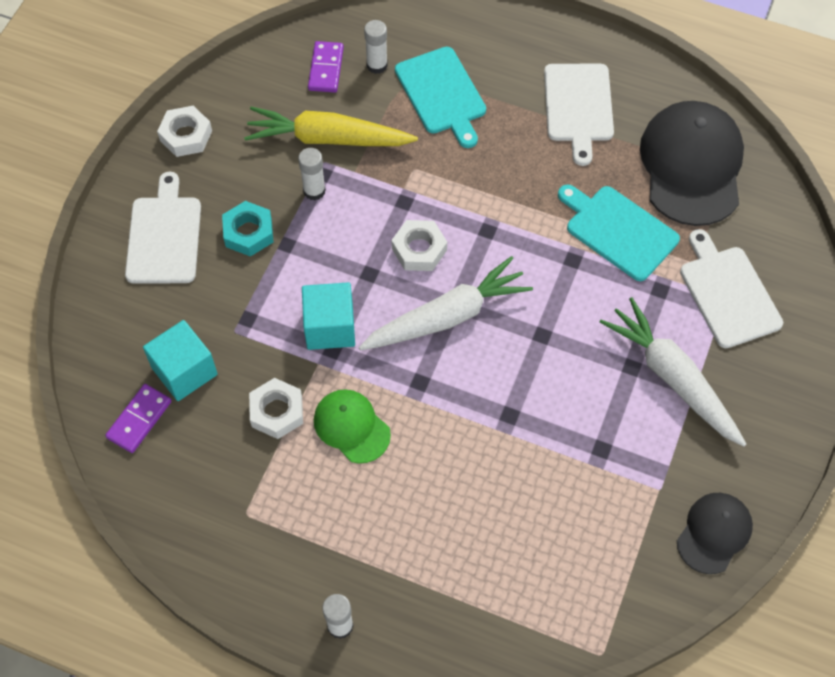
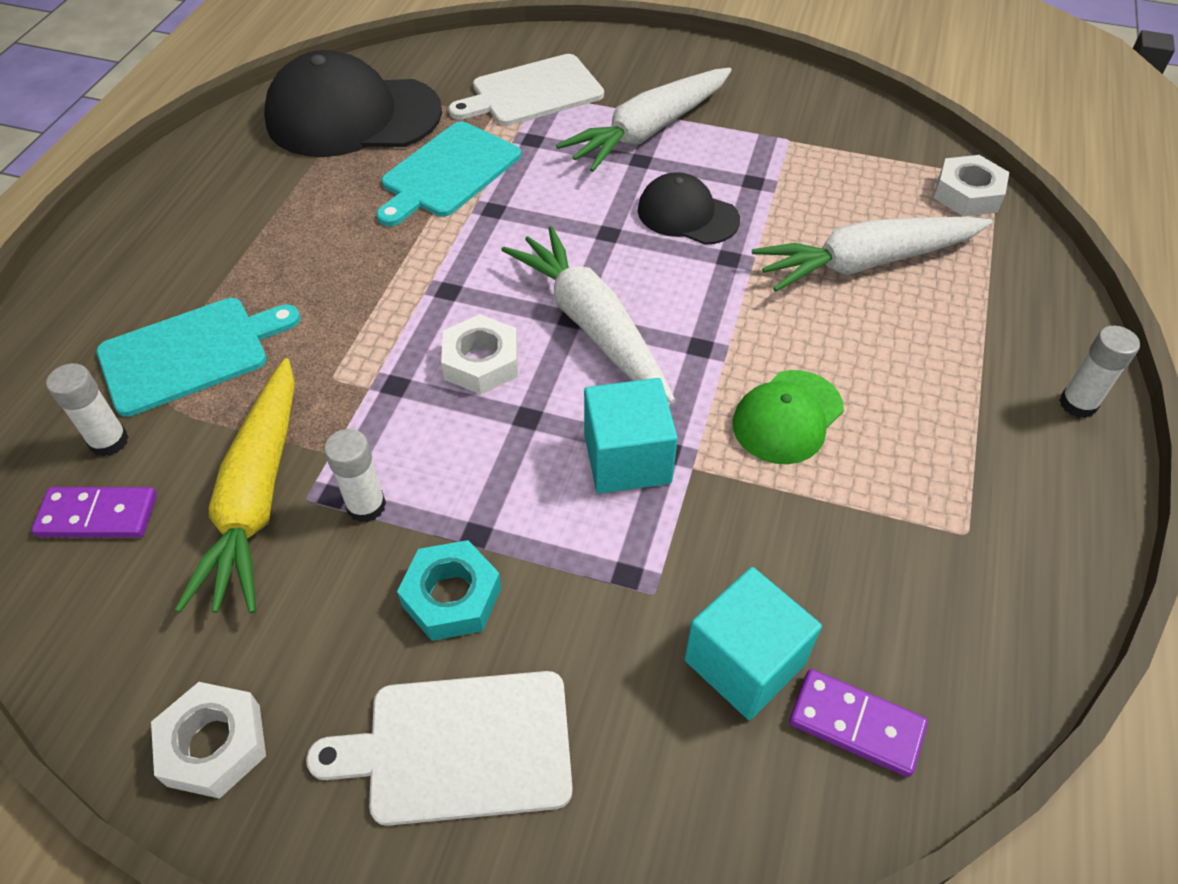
camera: 95 degrees left, 10 degrees down
white nut [249,378,303,439] -> white nut moved to [934,155,1009,216]
white cutting board [544,64,614,166] -> none
black cap [677,493,753,574] -> black cap moved to [638,172,740,245]
none -> white carrot [752,217,992,292]

